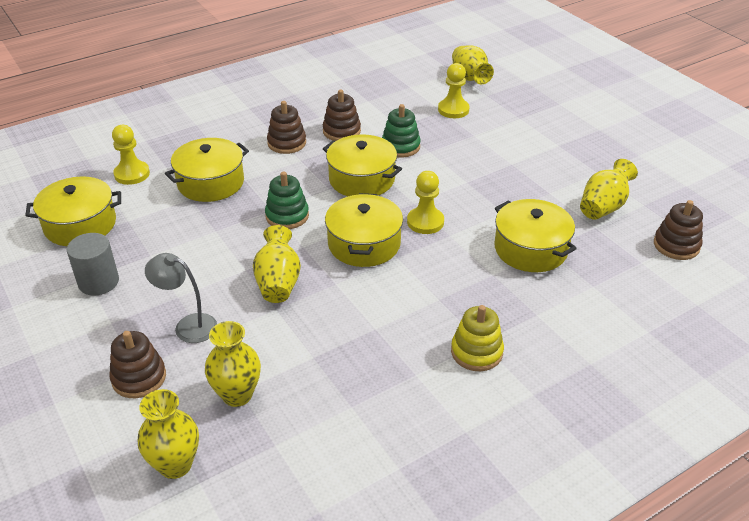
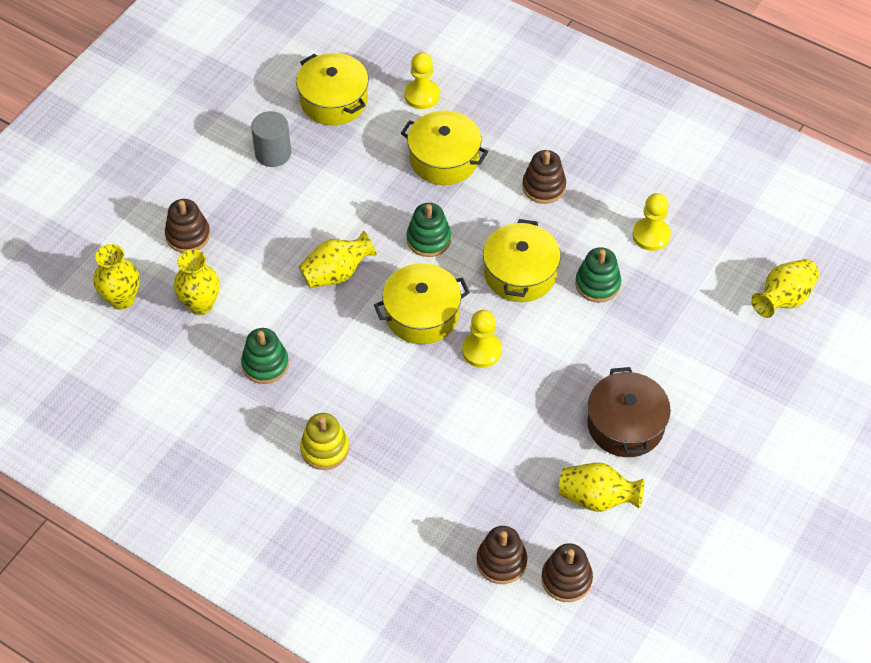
camera: 65 degrees right, 15 degrees up
grey lamp [145,253,217,343] -> none
brown stacking toy [323,89,361,141] -> brown stacking toy moved to [477,526,527,584]
yellow pawn [438,63,470,118] -> yellow pawn moved to [632,193,671,251]
yellow pot [494,199,577,272] -> none
none -> green stacking toy [241,328,289,384]
none -> brown pot [587,367,671,457]

